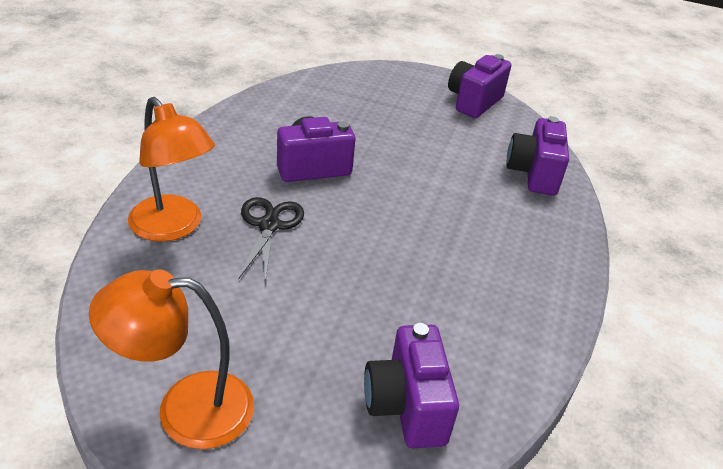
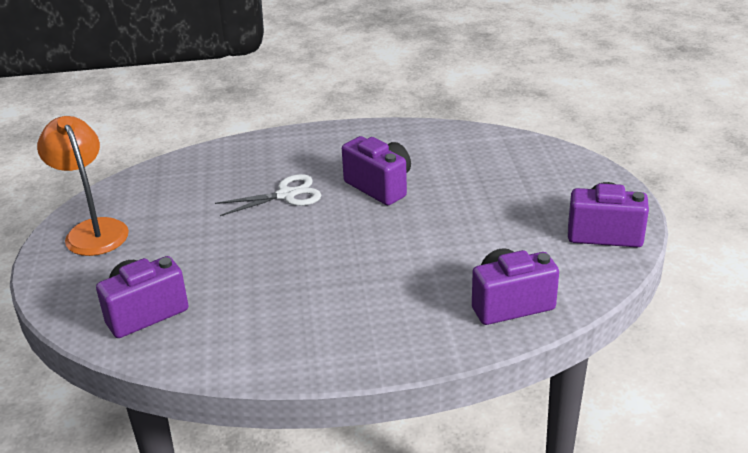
camera: 70 degrees right, 5 degrees down
orange lamp [128,97,215,242] -> none
black scissors [238,197,304,283] -> white scissors [215,174,321,216]

